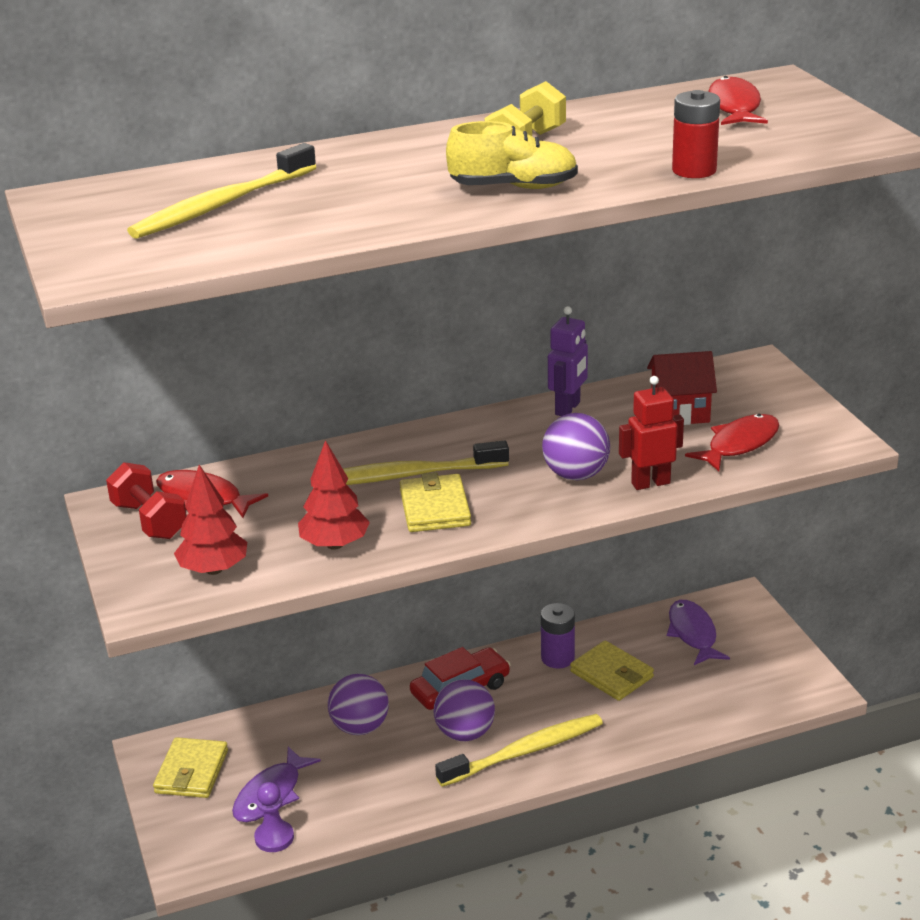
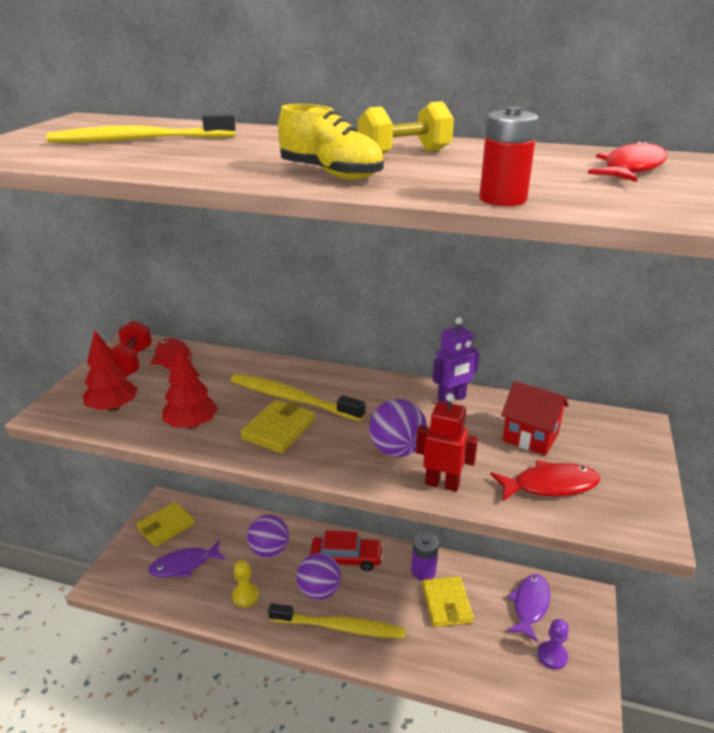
camera: 35 degrees right, 0 degrees up
purple pawn [254,782,294,852] -> purple pawn moved to [538,619,569,670]
none -> yellow pawn [232,560,259,607]

